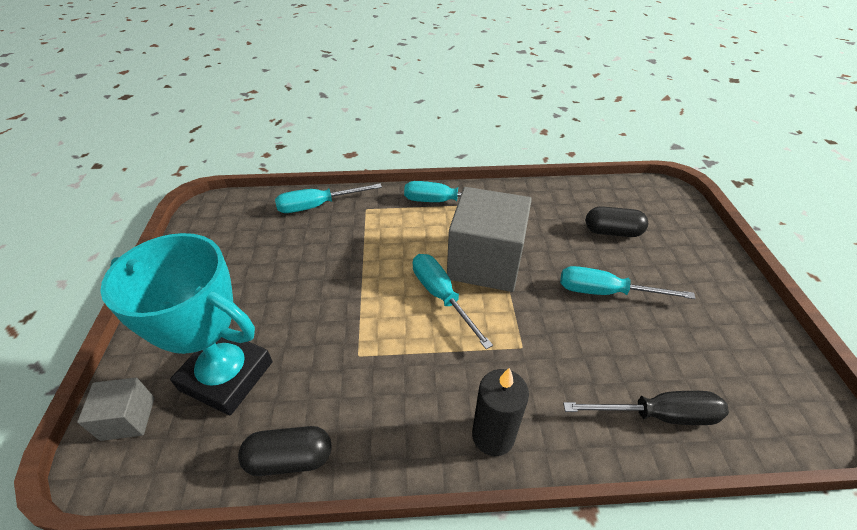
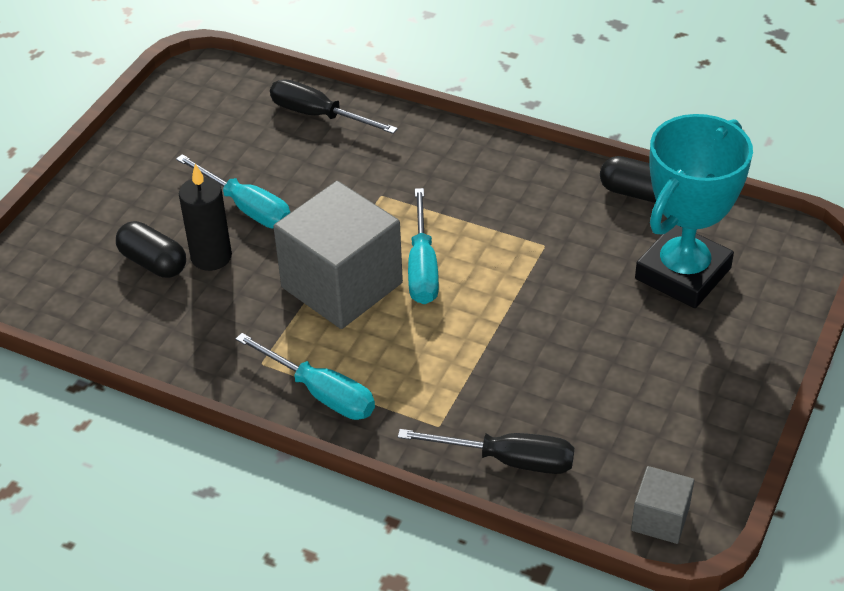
camera: 150 degrees left, 0 degrees up
grey cube [77,377,155,441] -> grey cube moved to [631,466,694,544]
turquoise trophy [100,233,272,415] -> turquoise trophy turned 75 degrees clockwise [635,114,753,308]
turquoise screwdriver [275,183,382,213] -> black screwdriver [398,429,574,474]
black candle [472,368,529,456] -> black candle moved to [179,164,232,271]

